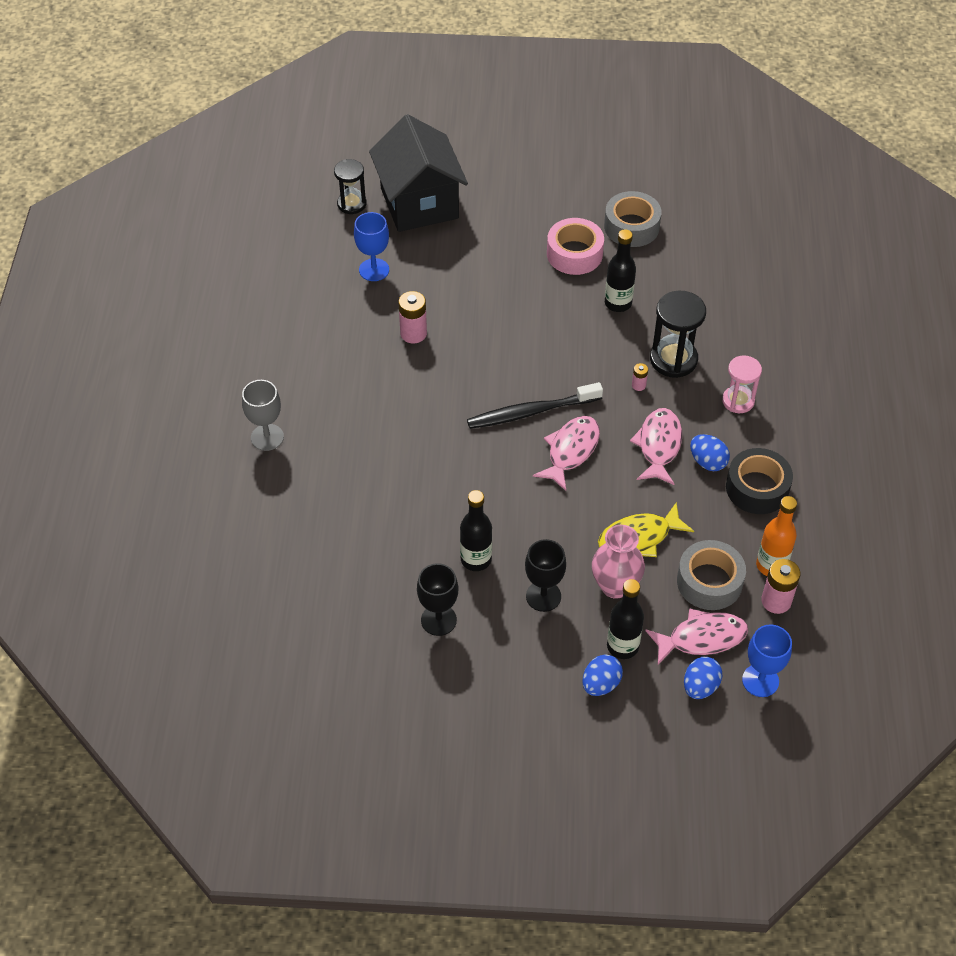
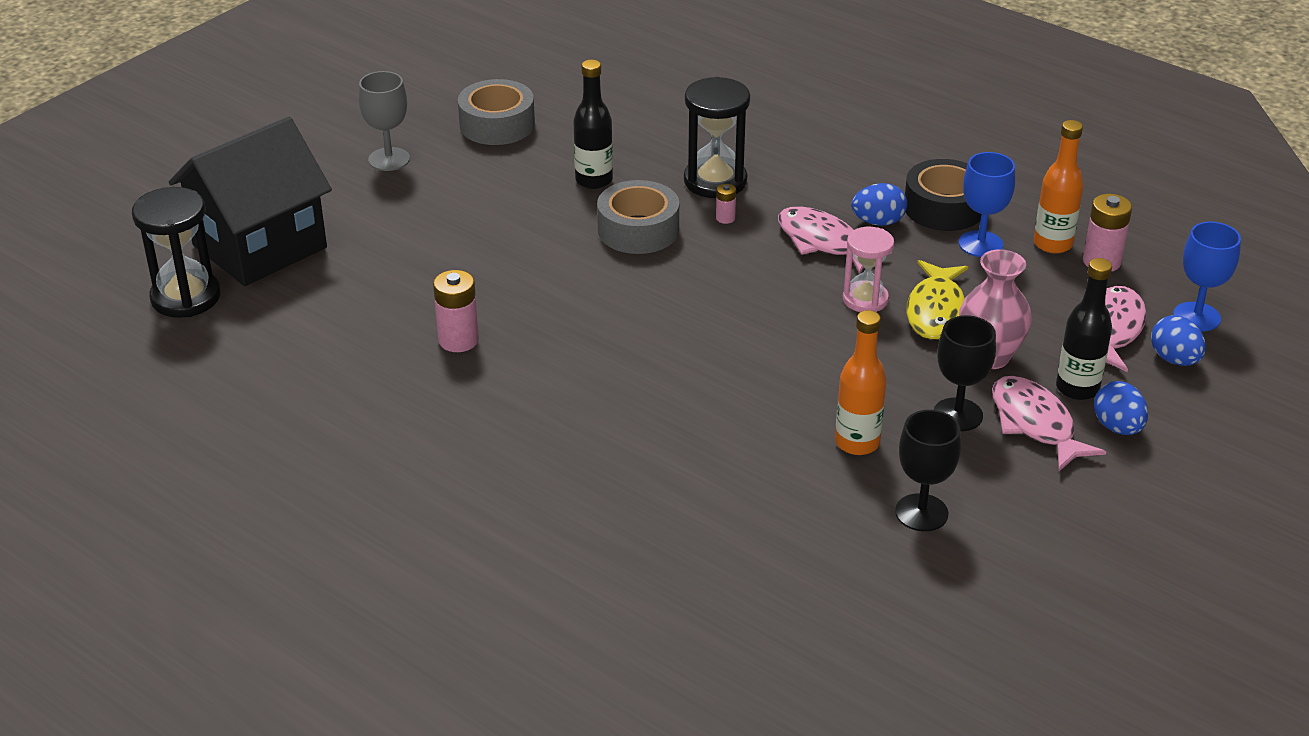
camera: 55 degrees left, 15 degrees down
grey goblet [242,380,284,451] -> grey goblet moved to [359,71,410,171]
black hourglass [334,159,367,214] -> black hourglass [132,187,220,318], size x1.50
blue goblet [354,212,389,281] -> blue goblet moved to [959,152,1015,257]
black house [369,114,468,232] -> black house turned 60 degrees counterclockwise [169,117,332,286]
black bottle [460,490,492,571] -> orange bottle [835,310,887,455]
black toothbrush [467,382,603,429] -> none
pink fish [533,416,600,491] -> pink fish moved to [992,376,1106,471]
pink tape [547,218,604,275] -> none
grey tape [677,540,746,610] -> grey tape moved to [597,180,679,254]
pink hourglass [722,355,762,413] -> pink hourglass moved to [843,227,894,312]

